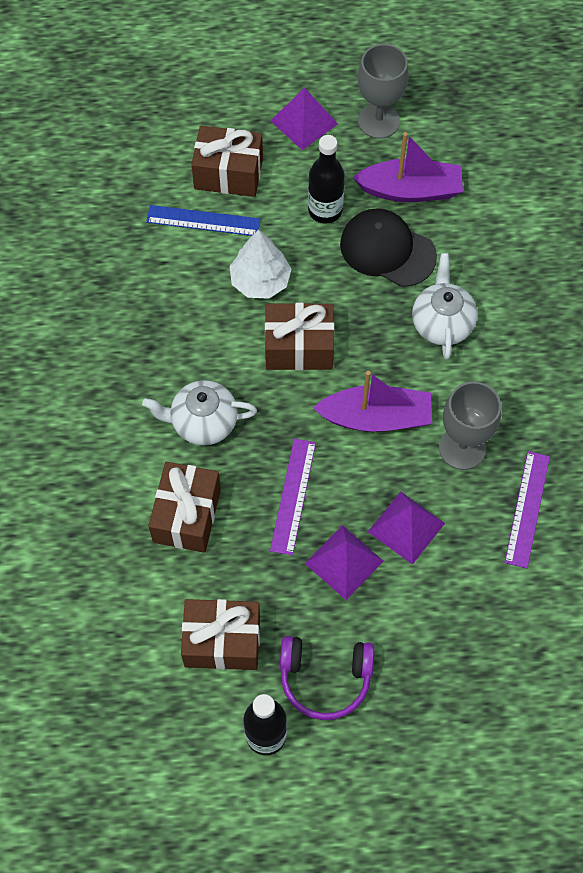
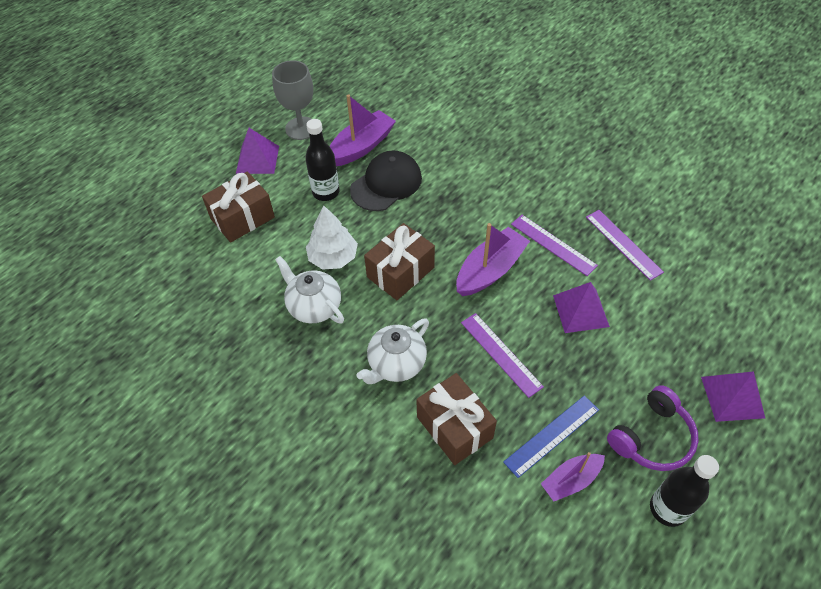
camera: 45 degrees left, 10 degrees down
blue ruler [146,205,260,236] -> blue ruler moved to [503,395,599,478]
brown gift [181,599,260,670] -> purple boat [541,452,605,501]
purple pyramid [305,525,383,600] -> purple pyramid moved to [701,371,765,422]
black cap [340,208,437,287] -> black cap turned 150 degrees clockwise [350,150,422,211]
white teapot [412,253,477,360] -> white teapot moved to [275,256,344,323]
grey goblet [439,382,501,470] -> purple ruler [511,215,598,276]

